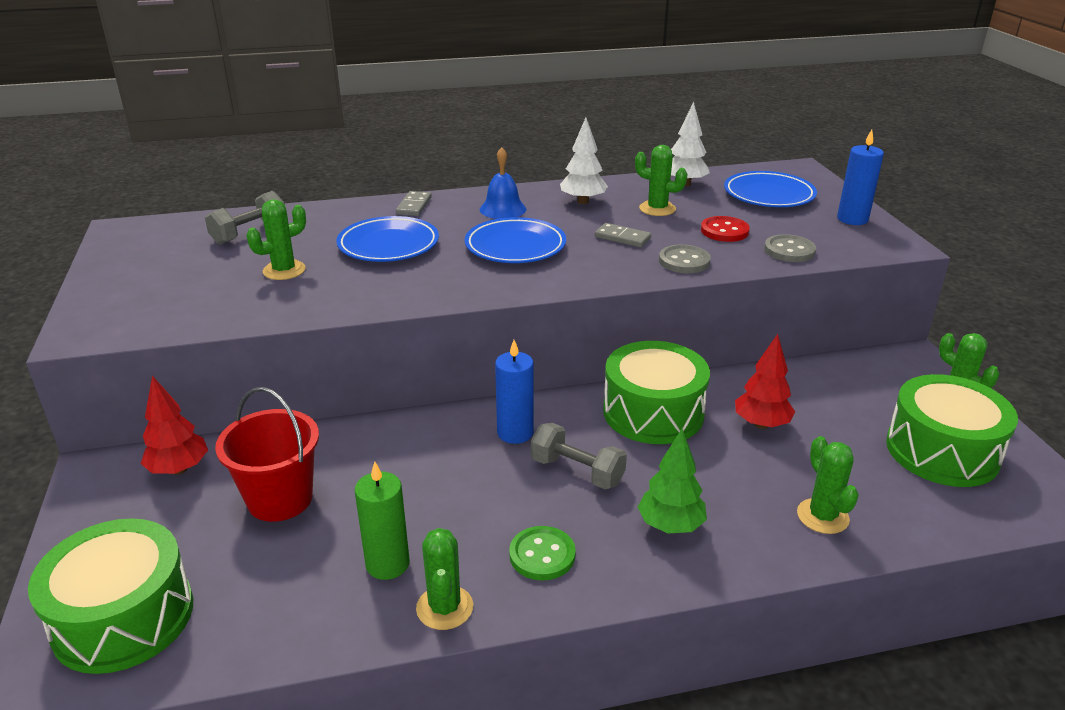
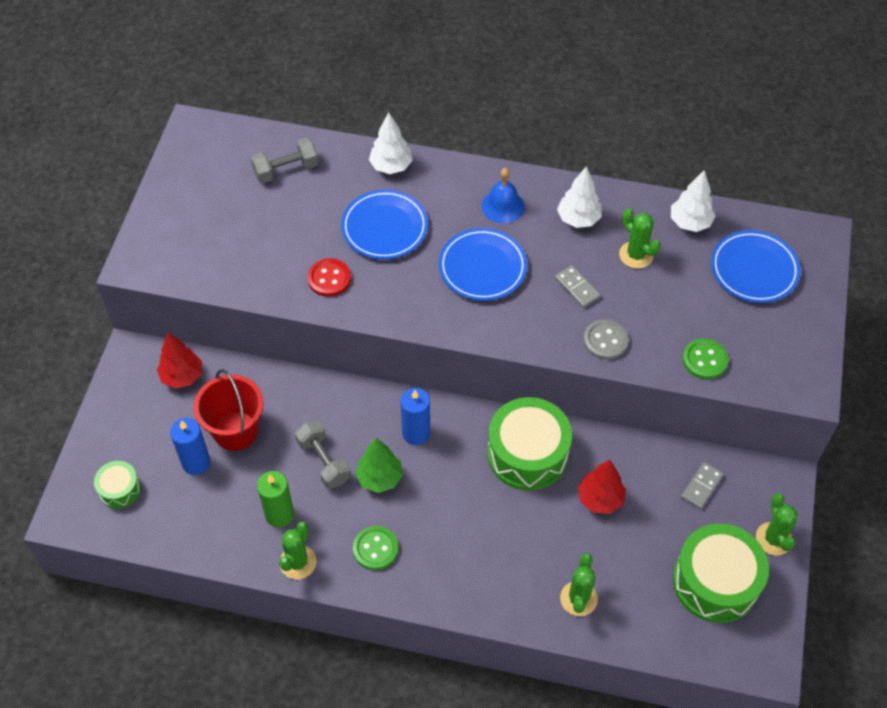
camera: 25 degrees right, 25 degrees up
green drum [28,518,193,674] -> green drum [94,461,141,509], size x0.51
green cactus [246,199,306,280] -> none
grey domino [396,191,432,216] -> grey domino moved to [681,462,724,509]
grey dumbbell [531,423,627,489] -> grey dumbbell moved to [295,420,351,489]
green tree [638,429,707,533] -> green tree moved to [355,438,403,493]
red button [701,216,750,242] -> red button moved to [308,258,351,297]
grey button [764,234,816,262] -> green button [682,338,728,379]
blue candle [837,130,884,225] -> blue candle moved to [170,418,210,475]
none -> white tree [369,112,413,174]

